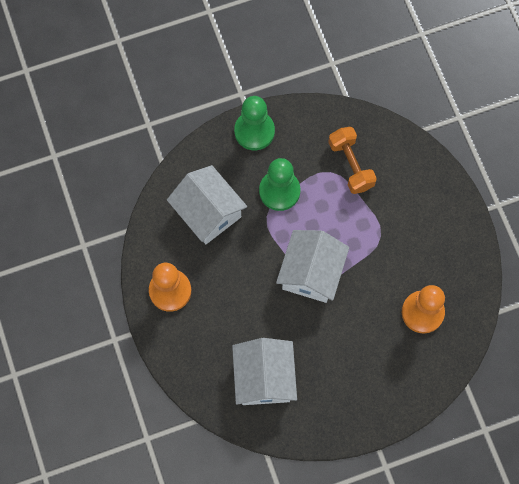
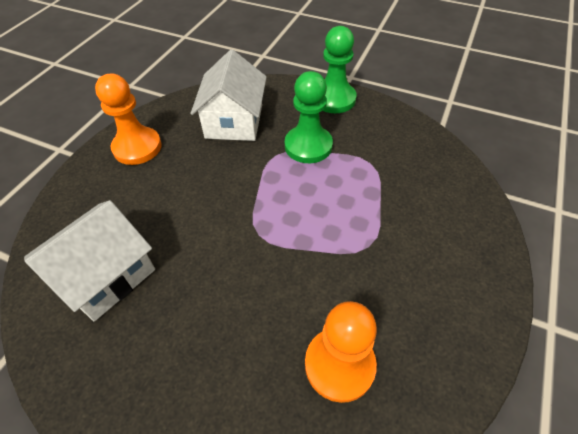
camera: 45 degrees right, 20 degrees down
white house [276,230,349,303] -> none
orange dumbbell [328,127,377,194] -> none

